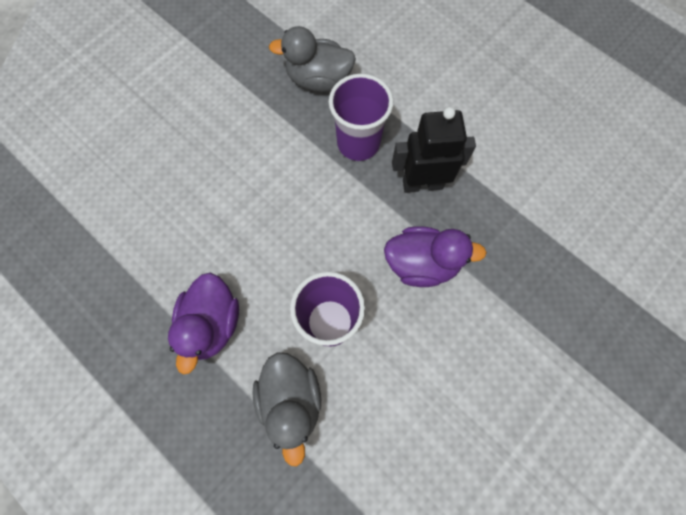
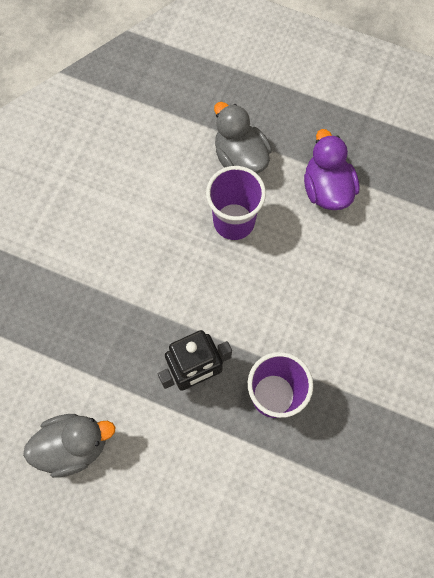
camera: 160 degrees right, 0 degrees up
grey duck [269,26,356,92] -> grey duck moved to [23,414,115,478]
purple duck [384,226,487,287] -> none

